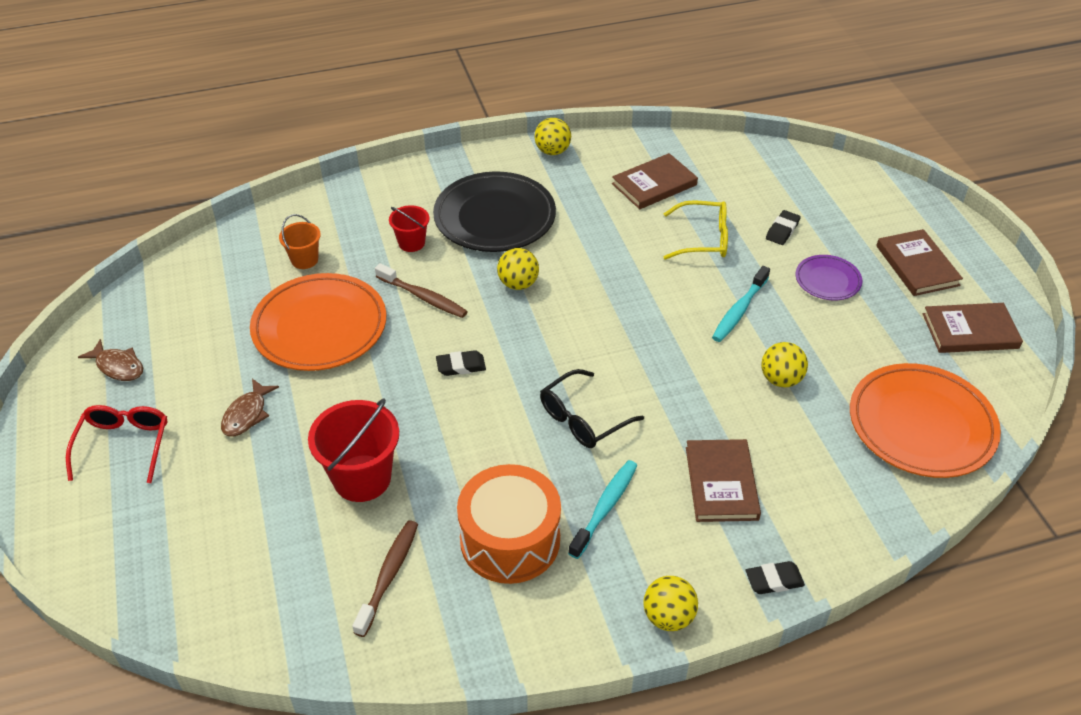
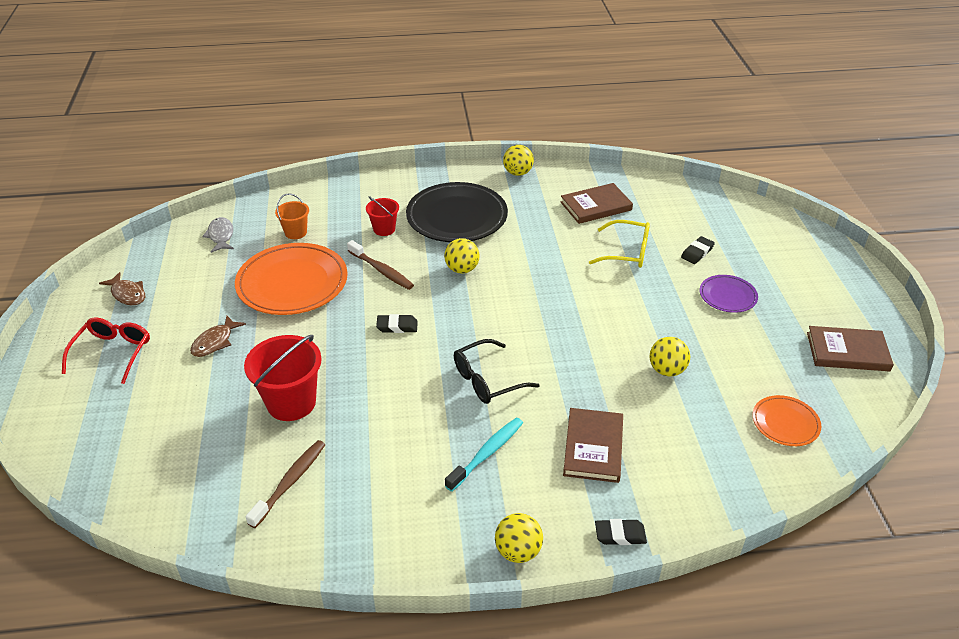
camera: 10 degrees right, 5 degrees down
orange drum [457,464,561,584] -> none
turquoise toothbrush [712,266,770,342] -> none
orange plate [850,363,1001,478] -> orange plate [752,395,821,446], size x0.51
brown book [876,229,963,296] -> none
none -> grey fish [202,217,234,253]

